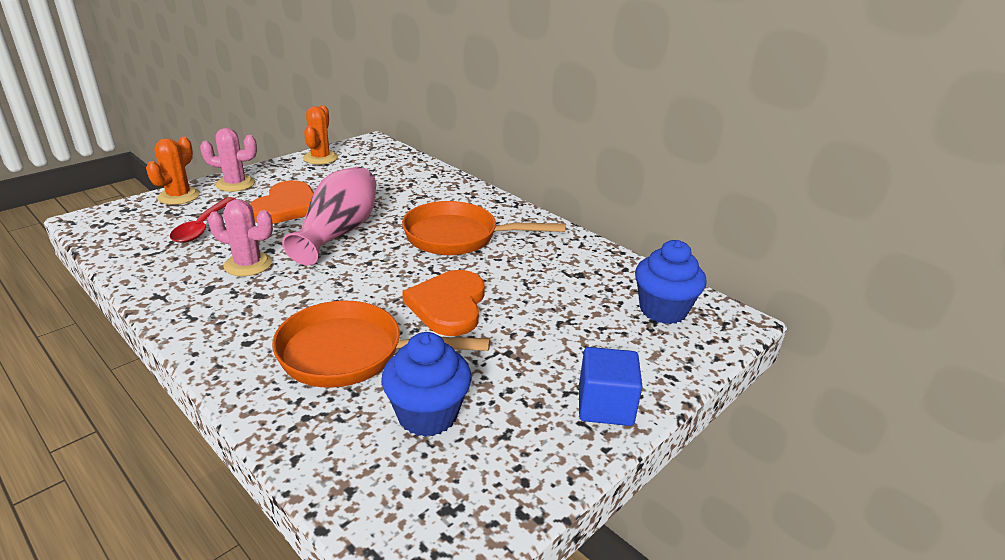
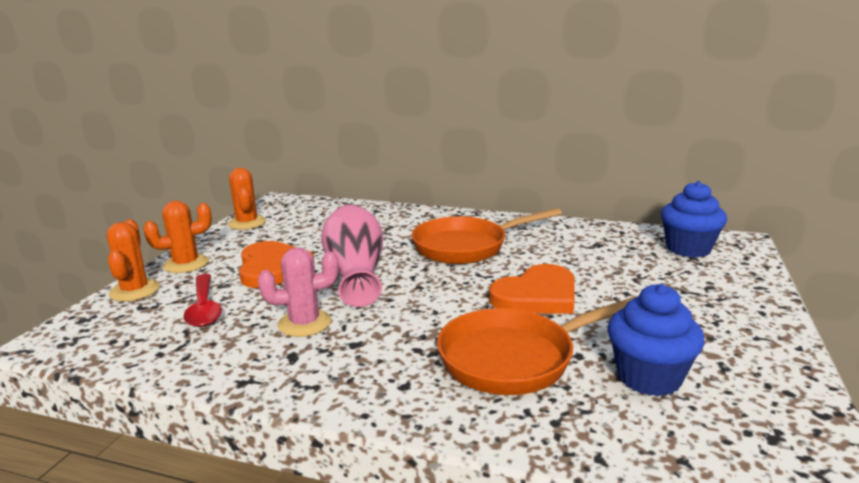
camera: 25 degrees left, 10 degrees down
pink cactus [200,128,257,192] -> orange cactus [143,201,212,273]
orange heart [402,270,485,336] -> orange heart turned 105 degrees counterclockwise [489,264,574,314]
blue cube [579,347,643,426] -> none

